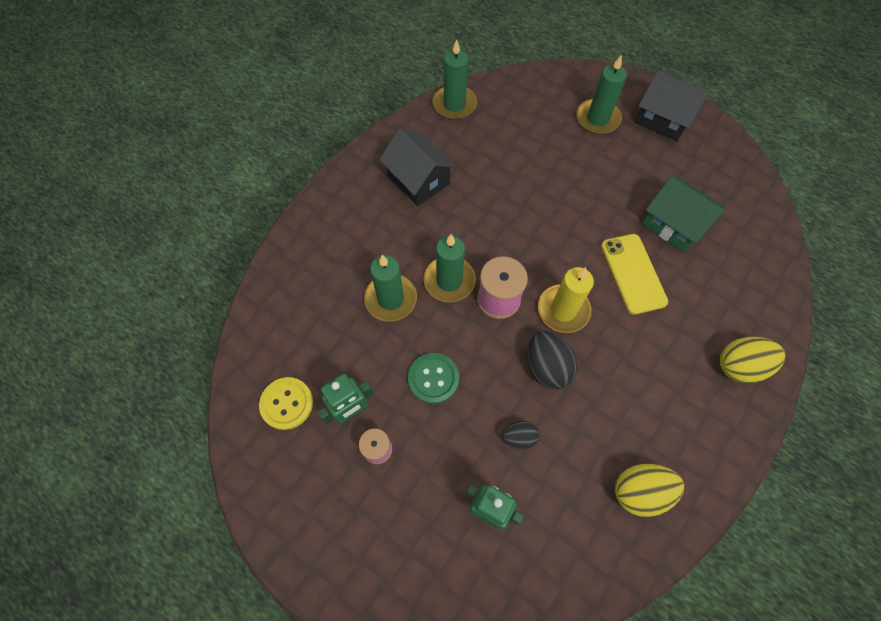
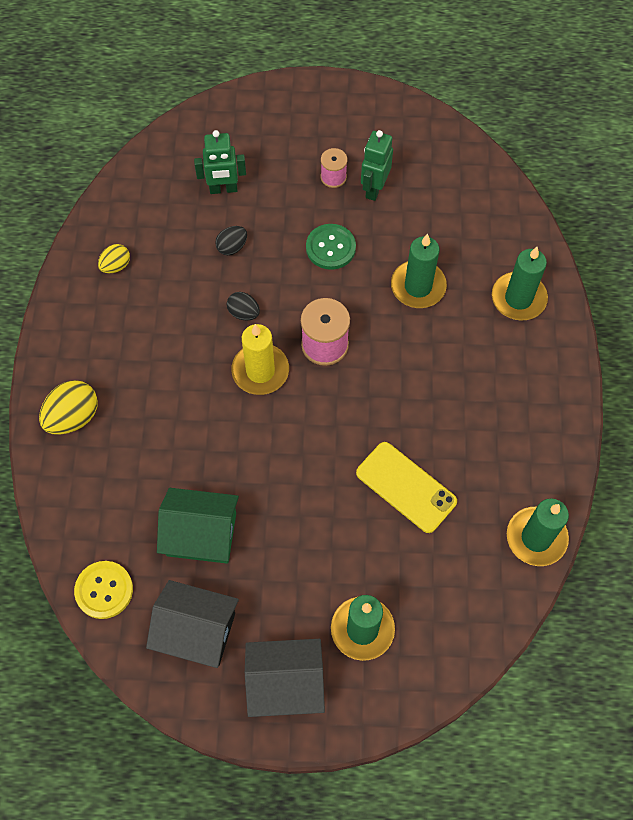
camera: 145 degrees right, 0 degrees up
yellow button [259,377,313,430] -> yellow button moved to [74,561,133,619]
black house [380,129,456,206] -> black house moved to [146,580,239,668]
green candle [423,234,476,302] -> green candle moved to [492,247,548,321]
black egg [528,330,577,390] -> black egg [227,292,260,321], size x0.59
yellow phone [601,234,668,315] -> yellow phone moved to [356,442,457,533]
yellow egg [615,464,684,517] -> yellow egg [98,244,130,273], size x0.59

